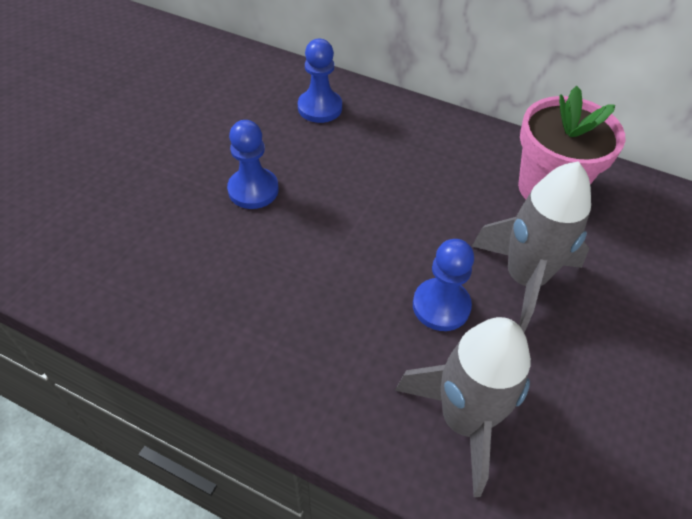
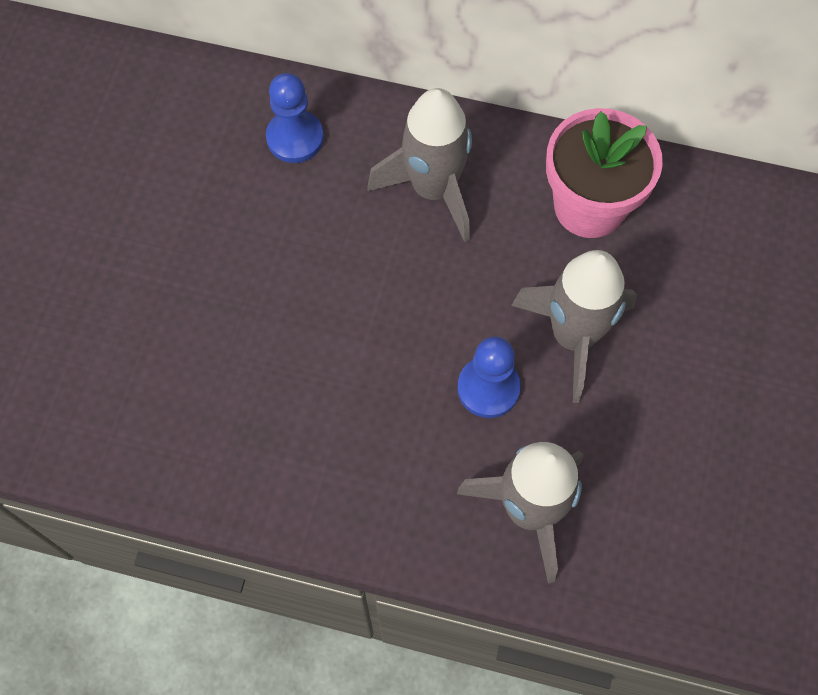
camera: 10 degrees left, 15 degrees up
blue pawn [227,120,279,209] -> none
none -> grey rocket [367,88,472,242]

